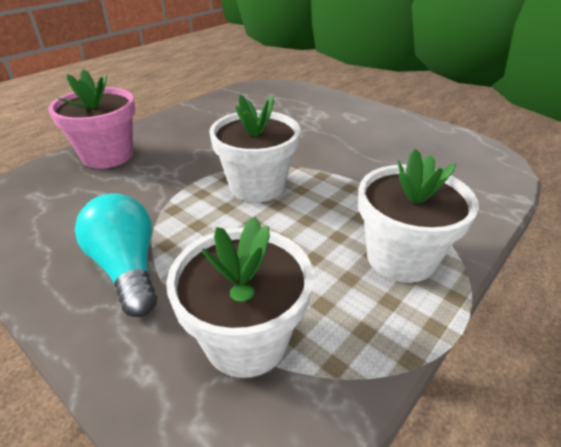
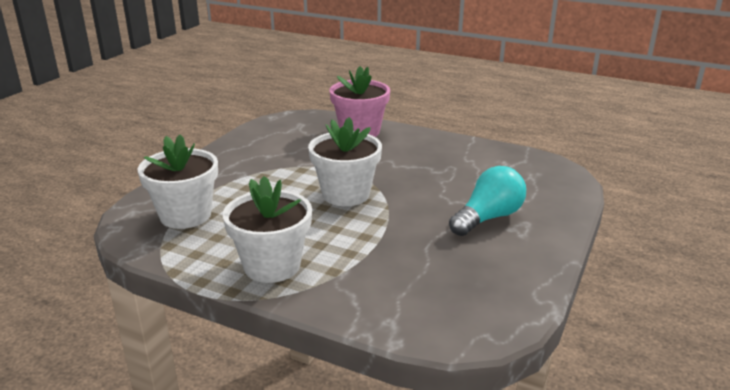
camera: 75 degrees right, 10 degrees down
turquoise light bulb [75,193,157,317] -> turquoise light bulb moved to [449,166,526,236]

